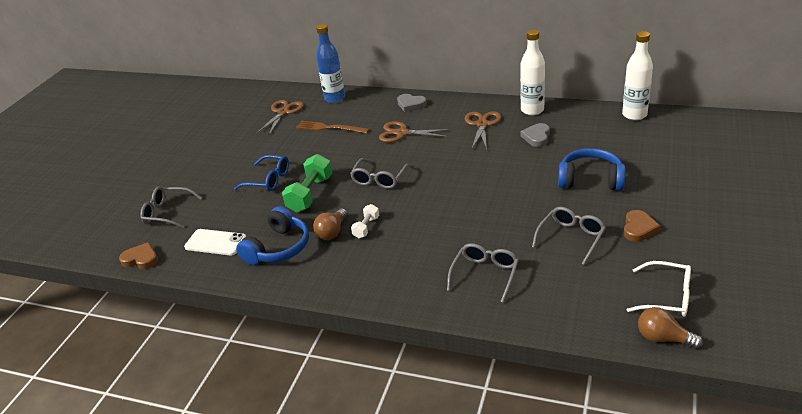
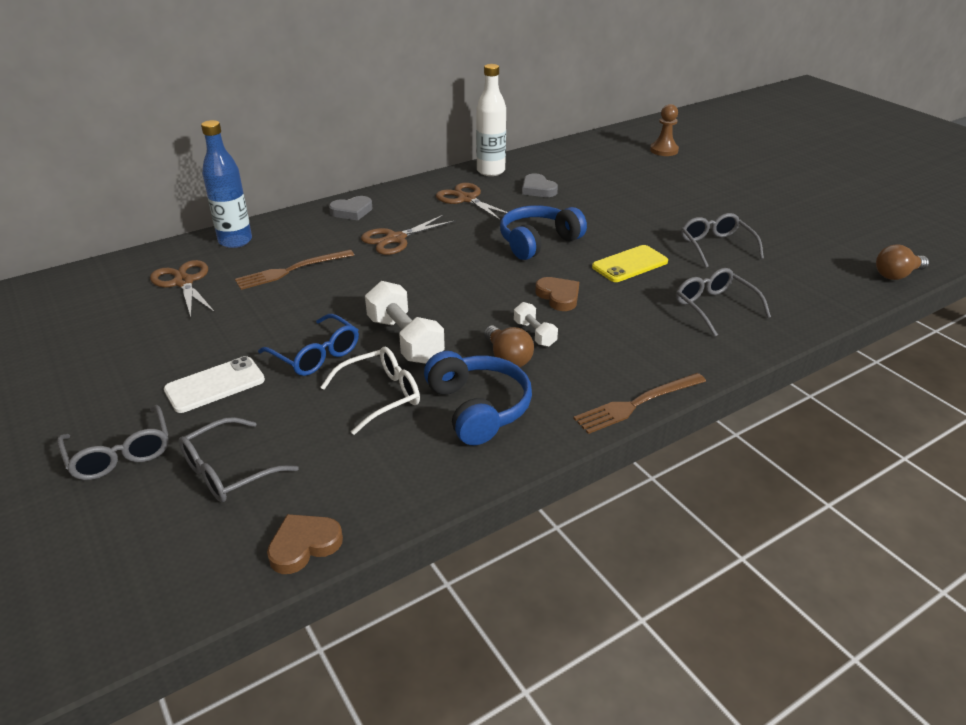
camera: 55 degrees left, 0 degrees up
white phone [184,229,246,255] -> white phone moved to [164,356,265,413]
blue glasses [234,155,289,191] -> blue glasses turned 75 degrees clockwise [258,314,359,376]
green dumbbell [282,154,332,212] -> white dumbbell [365,281,445,364]
grey glasses [350,158,411,189] -> grey glasses moved to [57,405,169,480]
blue headphones [558,148,625,190] -> blue headphones moved to [500,205,587,260]
white bottle [622,31,653,120] -> none
brown heart [624,210,661,242] -> brown heart moved to [535,277,579,311]
white glasses [627,261,691,317] -> white glasses moved to [321,347,420,435]
none -> brown fork [573,373,706,434]
none -> yellow phone [592,245,668,282]
none -> brown pawn [650,104,679,156]

